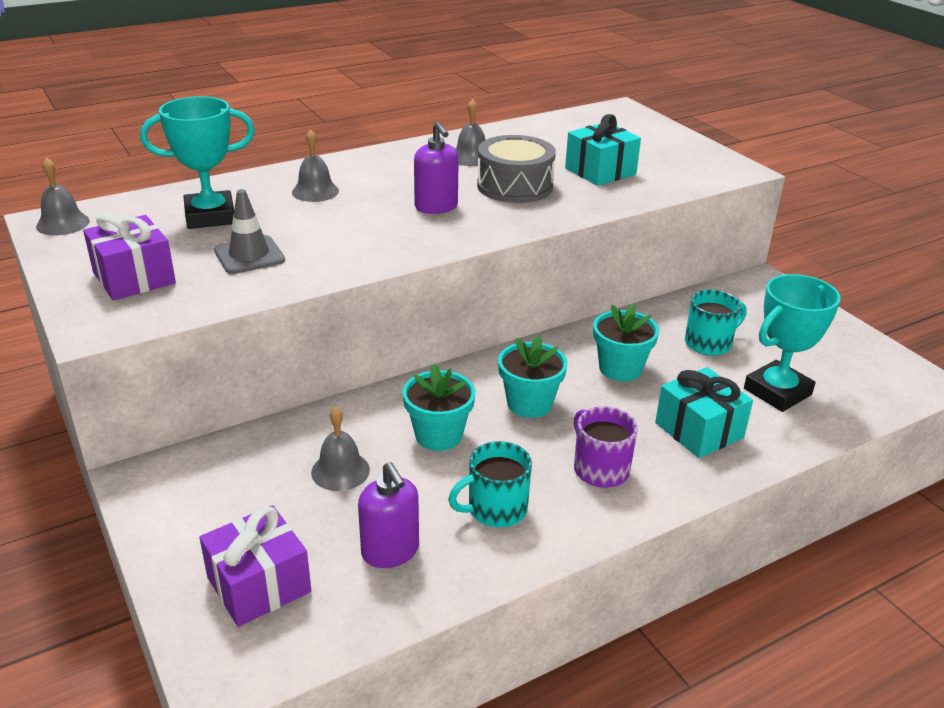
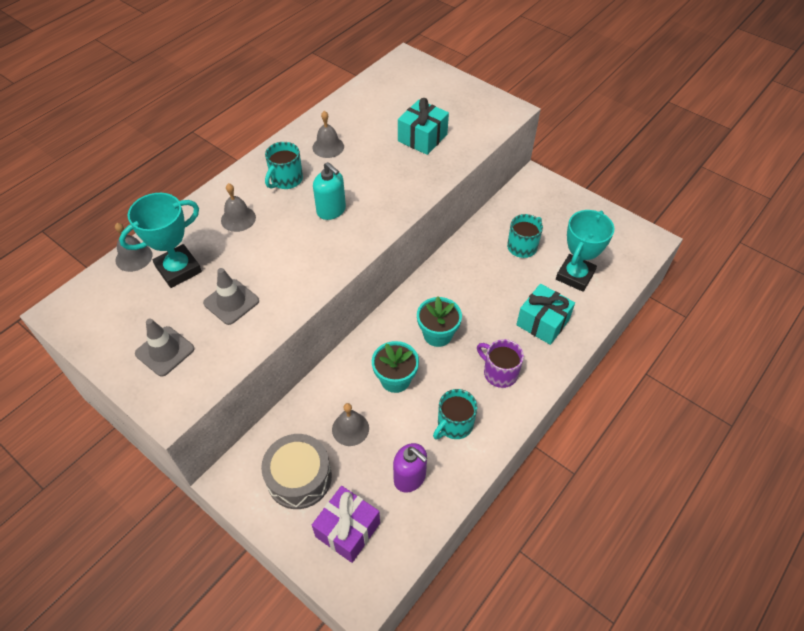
camera: 20 degrees left, 20 degrees up
grey bell [36,157,90,235] -> grey bell moved to [115,223,152,272]
purple gift [83,212,176,300] -> grey traffic cone [135,319,194,377]
purple soap dispenser [414,121,459,214] -> turquoise soap dispenser [313,162,346,220]
grey drum [477,135,556,203] -> grey drum moved to [261,434,332,509]
turquoise flower pot [593,303,659,381] -> none
none -> turquoise mug [265,142,303,189]

